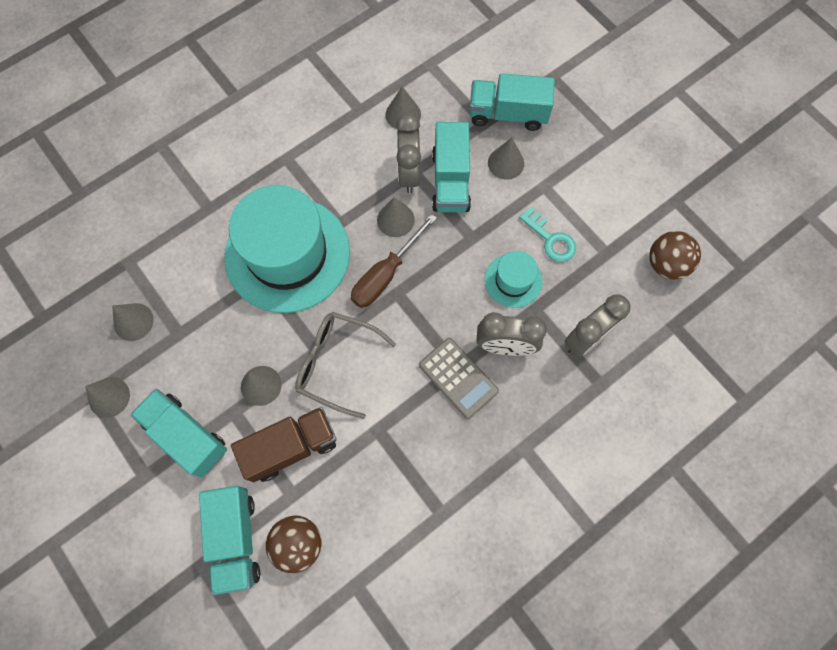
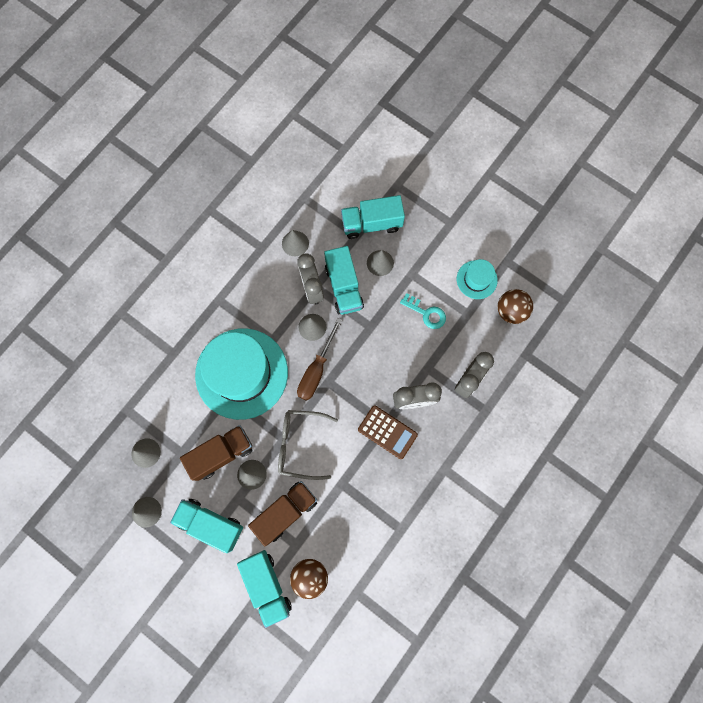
camera: 15 degrees left, 5 degrees up
grey calculator [419,338,499,419] -> brown calculator [358,405,418,459]
turquoise hat [485,251,543,308] -> turquoise hat moved to [457,259,498,299]
none -> brown truck [180,425,253,481]

